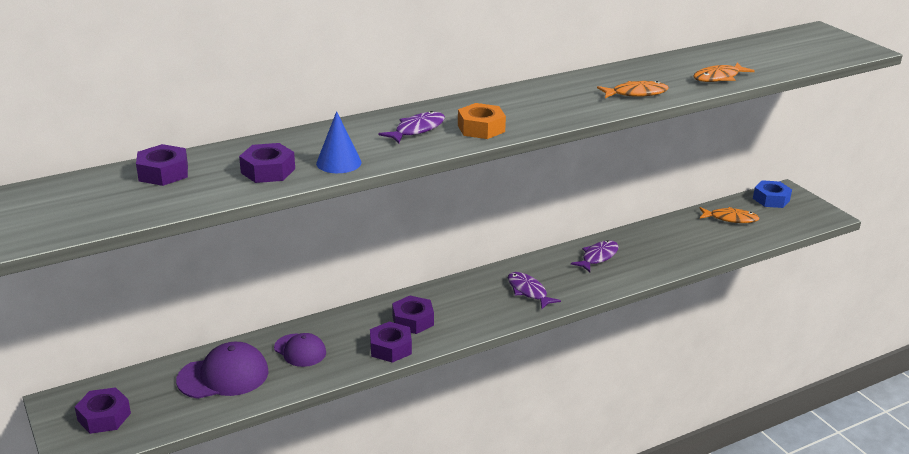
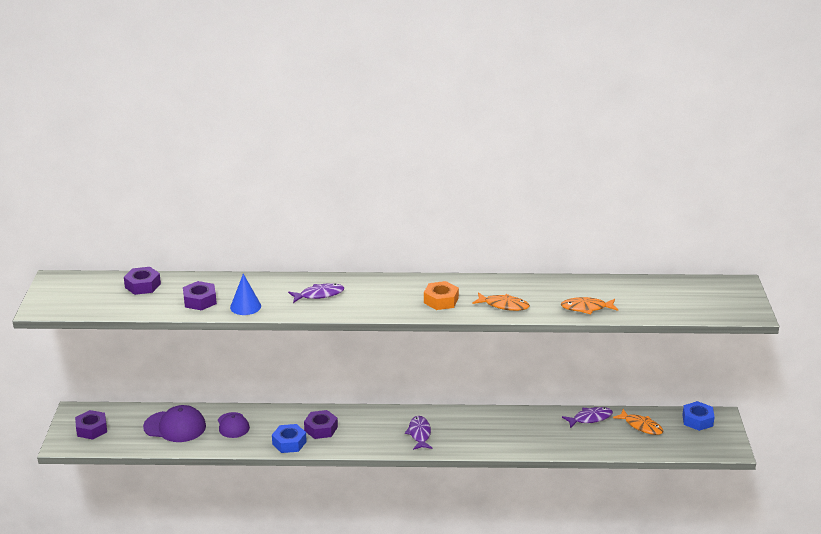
camera: 30 degrees right, 0 degrees up
purple nut [370,321,412,363] -> blue nut [272,424,307,453]
orange nut [458,103,506,139] -> orange nut moved to [424,281,459,310]
purple fish [571,240,619,272] -> purple fish moved to [562,407,613,428]

